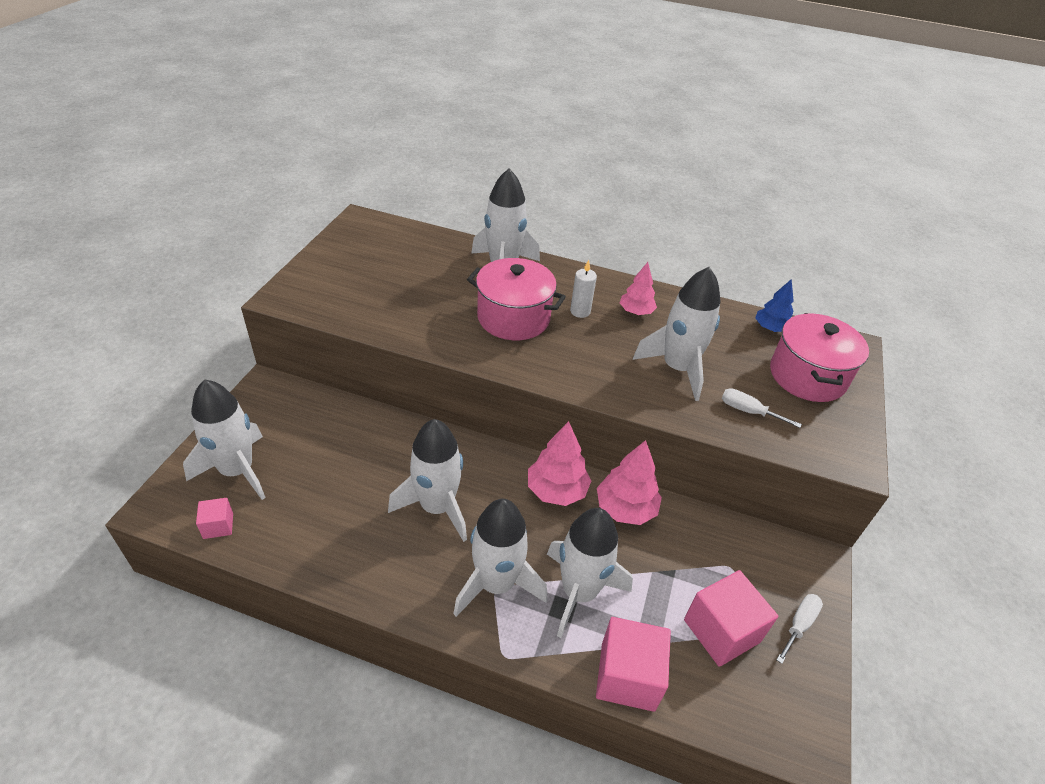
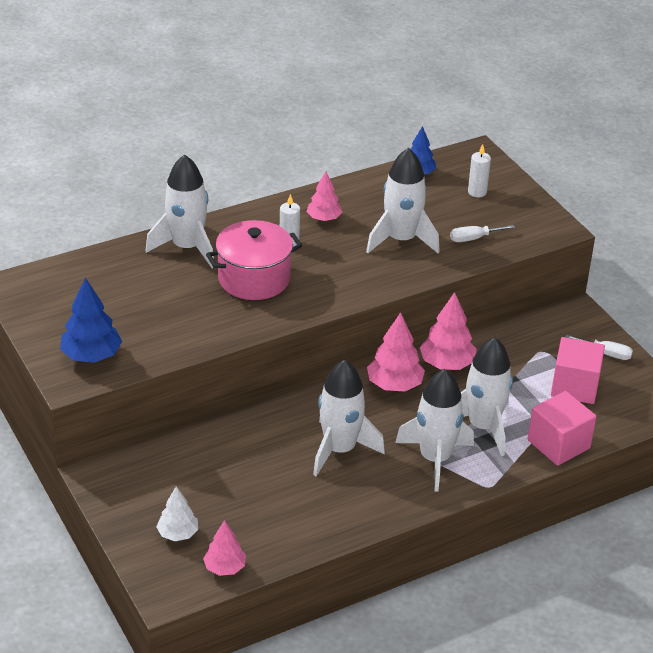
camera: 45 degrees left, 5 degrees down
white rocket [183,380,266,500] -> white tree [156,486,198,541]
pink cube [196,498,233,539] -> pink tree [203,520,246,576]
pink pot [770,313,869,402] -> white candle [468,144,491,197]
white screwdriver [776,594,823,664] -> white screwdriver turned 120 degrees clockwise [566,335,633,360]
none -> blue tree [60,278,122,363]

